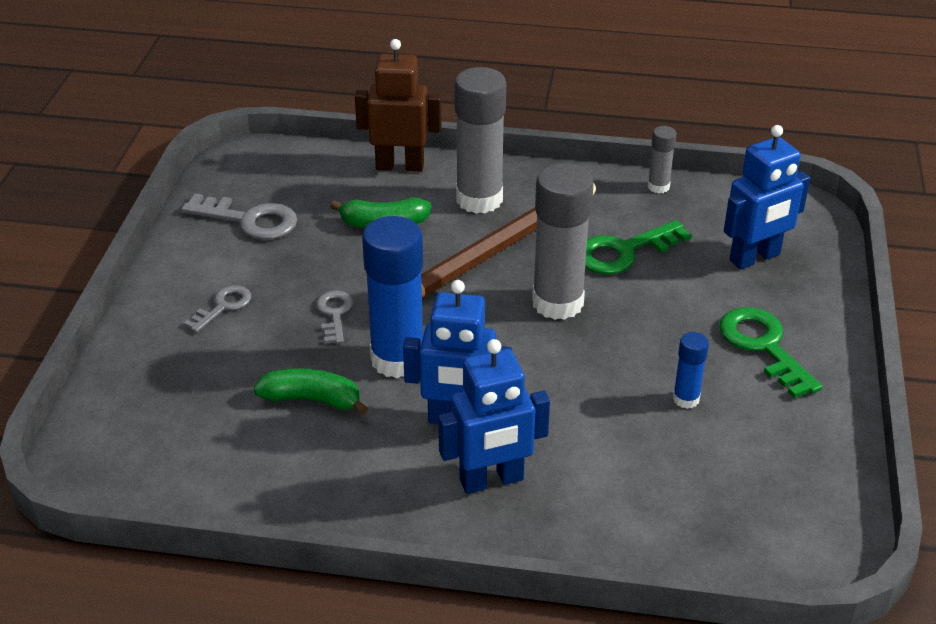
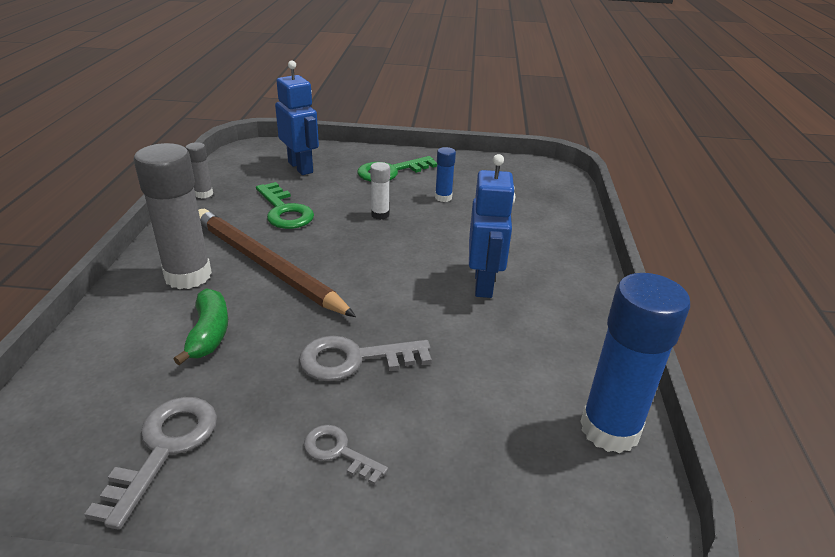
camera: 95 degrees left, 5 degrees down
green banana [254,368,368,415] -> none
grey key [316,291,353,343] -> grey key [299,336,432,381], size x1.66
brown robot [355,39,441,172] -> none
blue glue stick [362,216,423,378] -> blue glue stick moved to [580,273,690,453]
blue robot [438,339,550,494] -> none
grey glue stick [532,163,594,320] -> none
none -> white glue stick [370,162,390,220]

